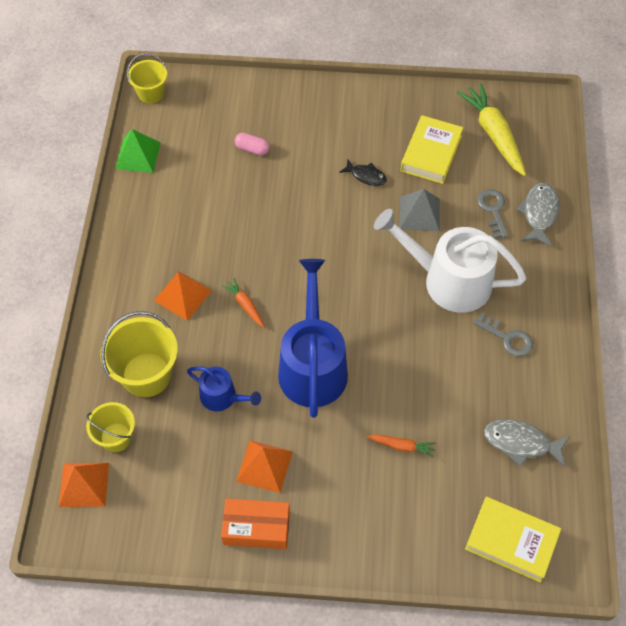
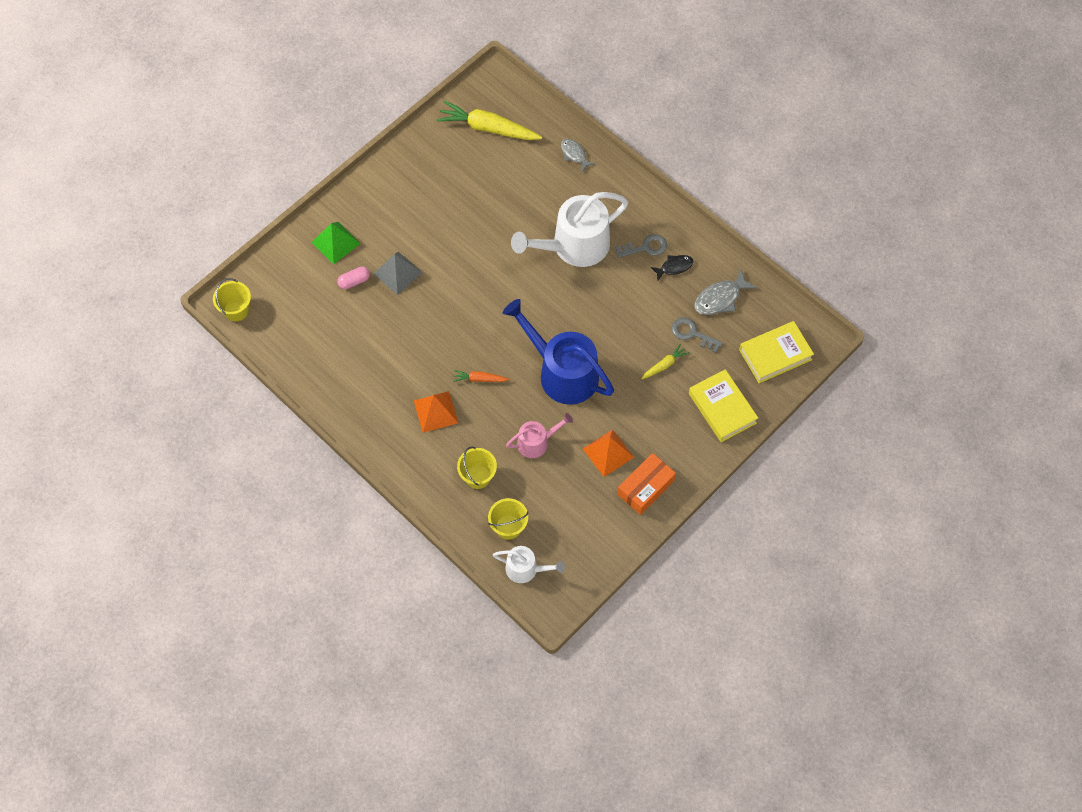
camera: 50 degrees left, 5 degrees up
orange pyramid [59,463,109,507] -> white watering can [493,546,565,583]
yellow bucket [101,311,178,397] -> yellow bucket [457,447,497,489], size x0.62
green pyramid [115,129,161,173] -> green pyramid moved to [312,222,361,264]
blue watering can [187,366,261,411] -> pink watering can [506,413,573,458]
black fish [339,159,387,186] -> black fish moved to [650,255,693,280]
orange carrot [366,434,436,458] -> yellow carrot [641,344,689,379]
yellow book [400,115,463,184] -> yellow book moved to [689,369,758,442]
grey pyramid [400,189,440,232] -> grey pyramid moved to [373,252,423,295]
grey key [477,189,508,239] -> grey key moved to [672,317,722,353]
grey fish [516,183,559,247] -> grey fish [561,139,595,172], size x0.65

